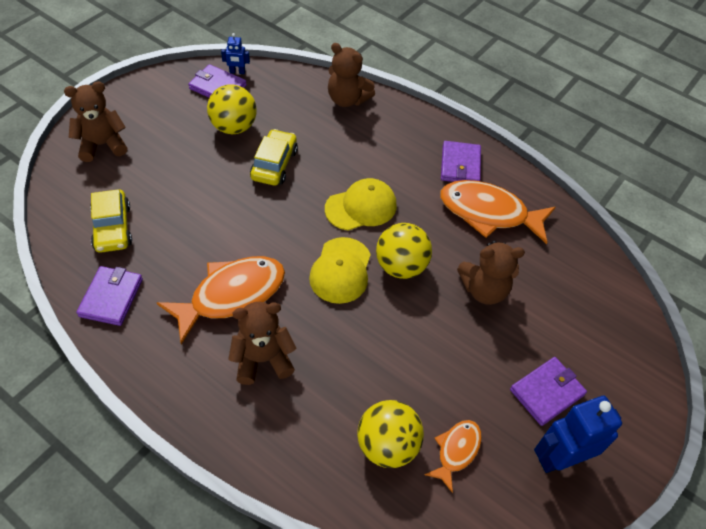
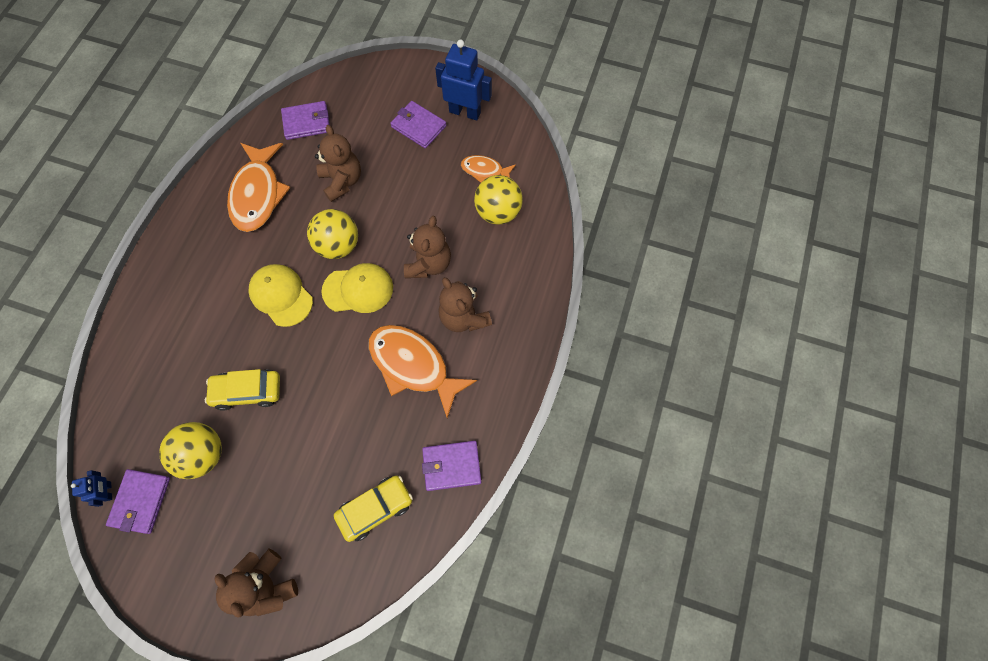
camera: 105 degrees left, 15 degrees up
brown teddy bear [328,43,375,107] -> brown teddy bear moved to [404,216,451,278]
purple wallet [441,141,481,182] -> purple wallet moved to [281,101,330,140]
blue robot [534,396,622,473] -> blue robot turned 150 degrees clockwise [435,40,492,121]

